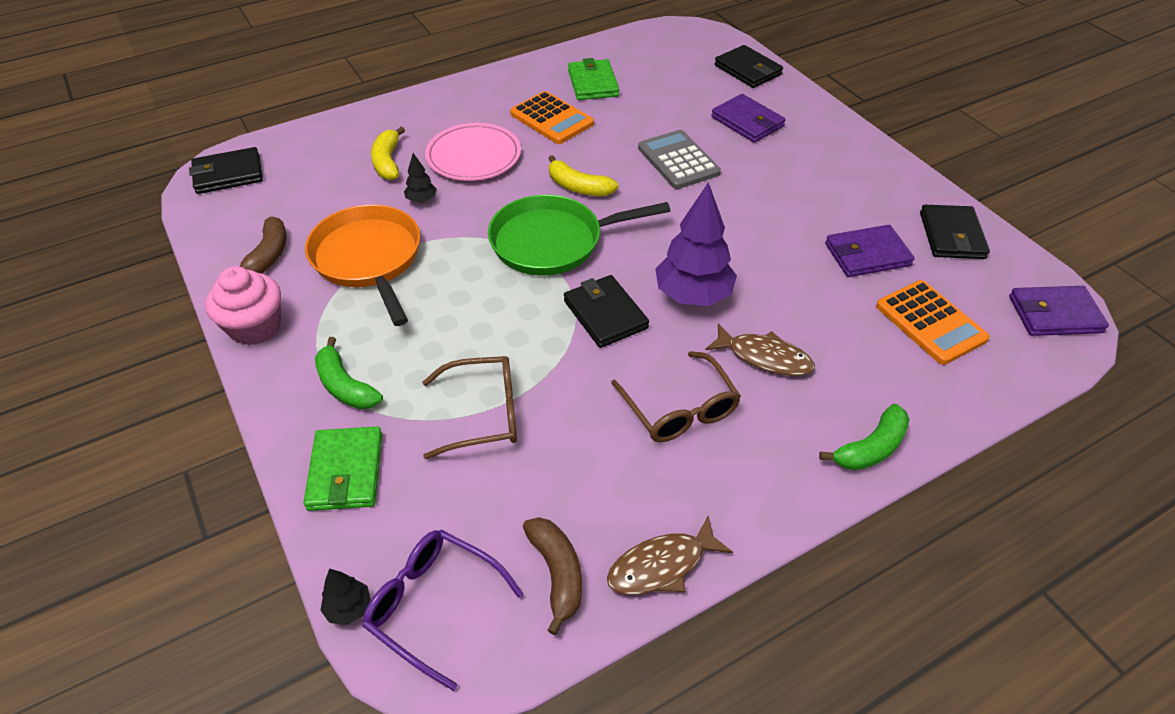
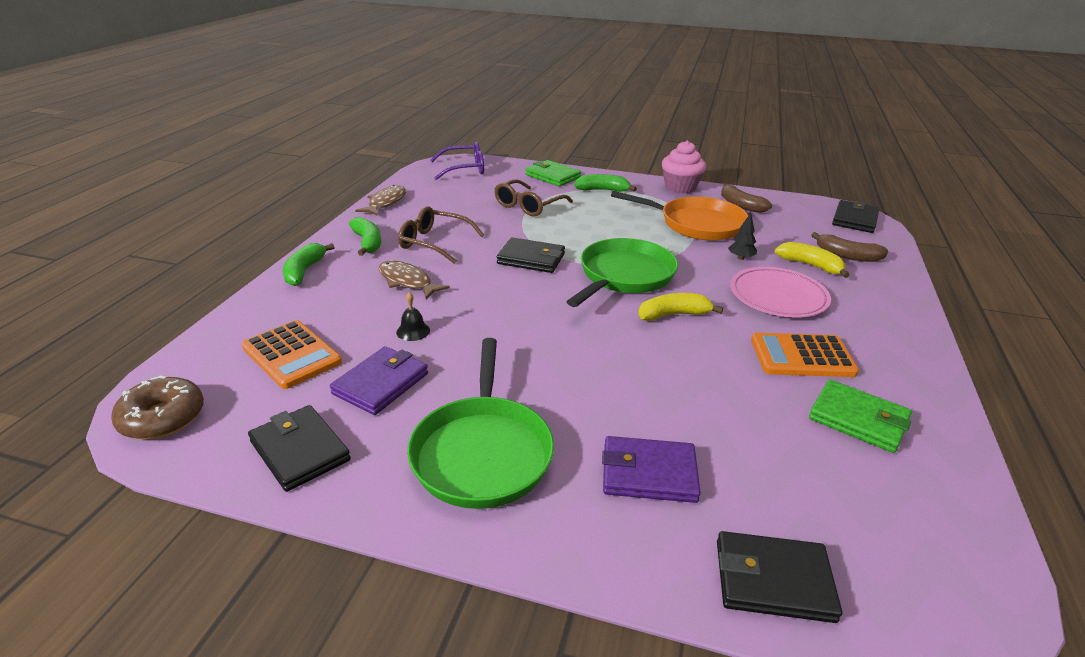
camera: 135 degrees right, 15 degrees down
black tree [320,569,371,625] -> none
brown banana [523,517,582,635] -> brown banana moved to [811,232,888,262]
grey calculator [638,130,721,189] -> none
purple tree [655,182,737,306] -> none
brown fish [705,323,815,376] -> brown fish turned 60 degrees clockwise [379,261,450,300]
orange calculator [876,280,990,365] -> orange calculator turned 150 degrees counterclockwise [242,320,342,389]
purple wallet [1009,286,1109,336] -> brown donut [111,376,204,440]
none -> green banana [349,217,381,256]
none -> black bell [396,292,430,341]
none -> green pan [407,338,554,509]

